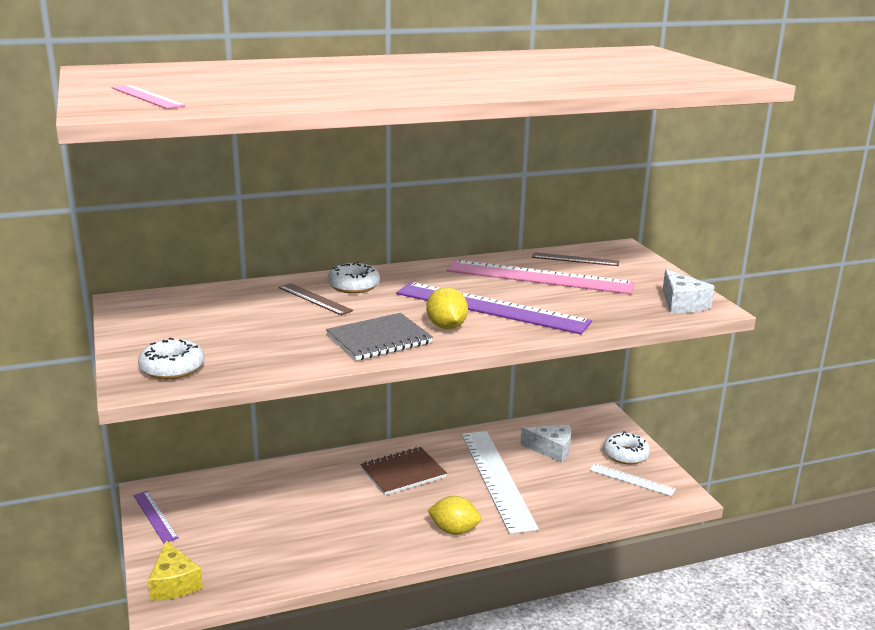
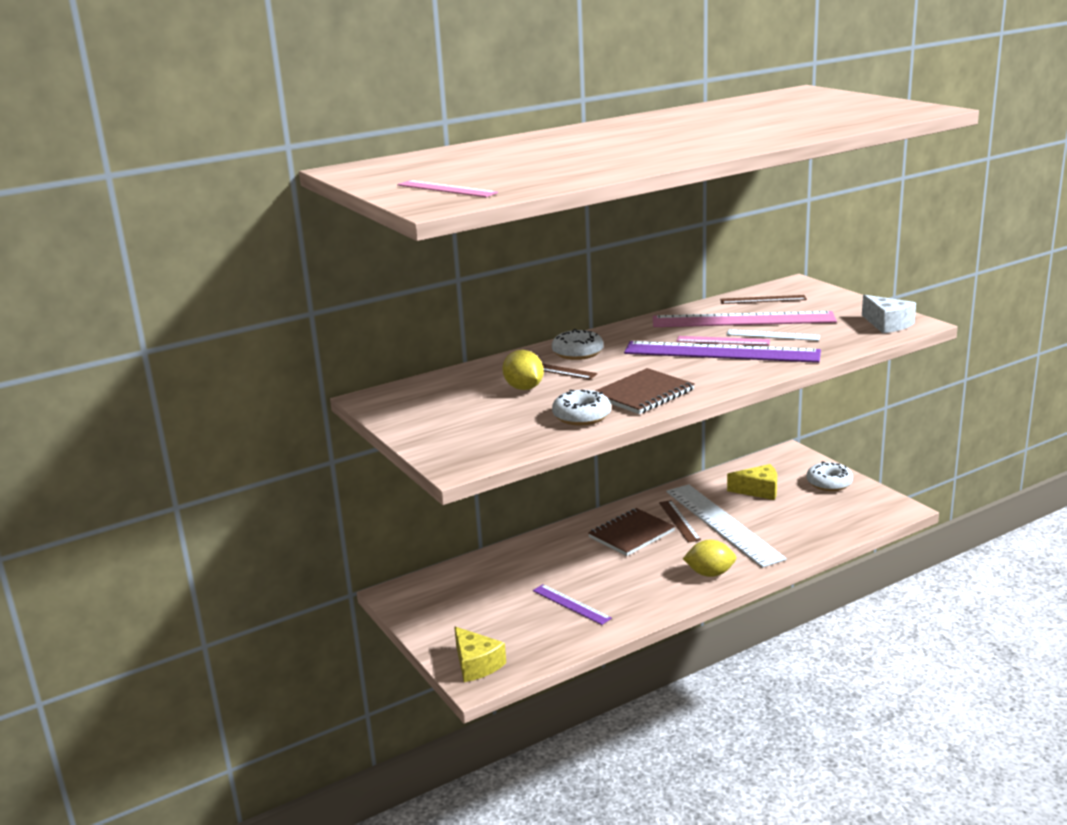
camera: 10 degrees left, 0 degrees up
purple ruler [133,491,179,543] -> purple ruler moved to [533,584,612,625]
white donut [138,338,204,379] -> white donut moved to [552,390,611,425]
grey notebook [326,313,433,361] -> brown notebook [595,368,695,414]
yellow lemon [426,287,468,329] -> yellow lemon moved to [502,350,544,390]
white cheese [521,425,571,463] -> yellow cheese [727,464,777,500]
white ruler [589,463,676,496] -> white ruler moved to [726,329,820,341]
none -> brown ruler [659,500,701,542]
none -> pink ruler [676,336,770,345]

